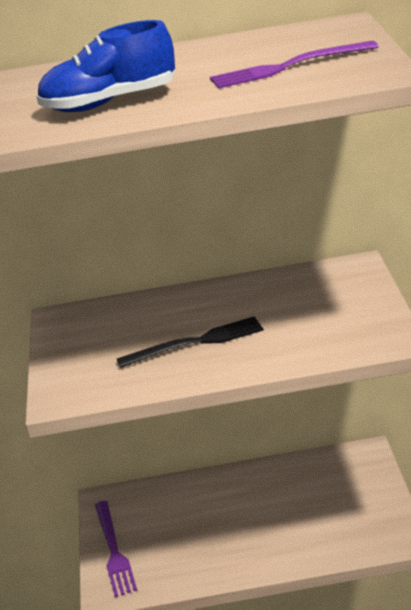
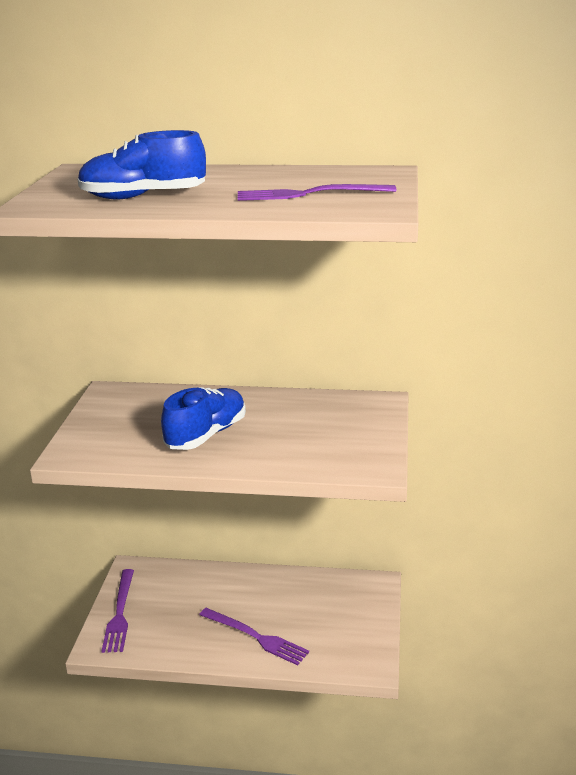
camera: 10 degrees right, 5 degrees down
black fork [117,316,264,368] -> blue shoe [161,387,246,450]
none -> purple fork [199,608,309,665]

